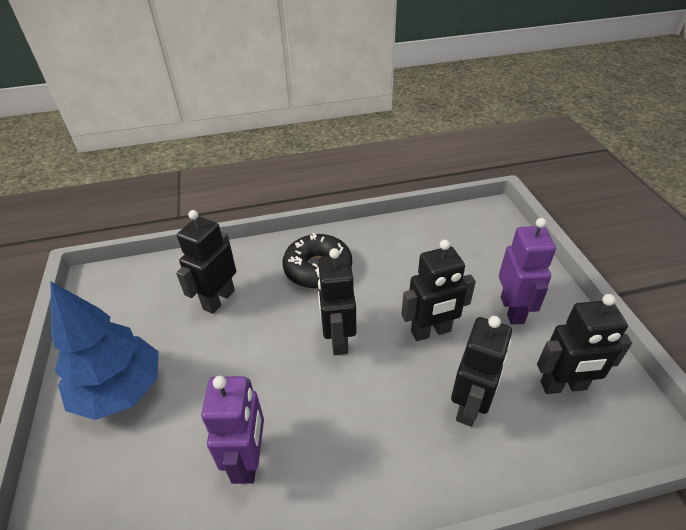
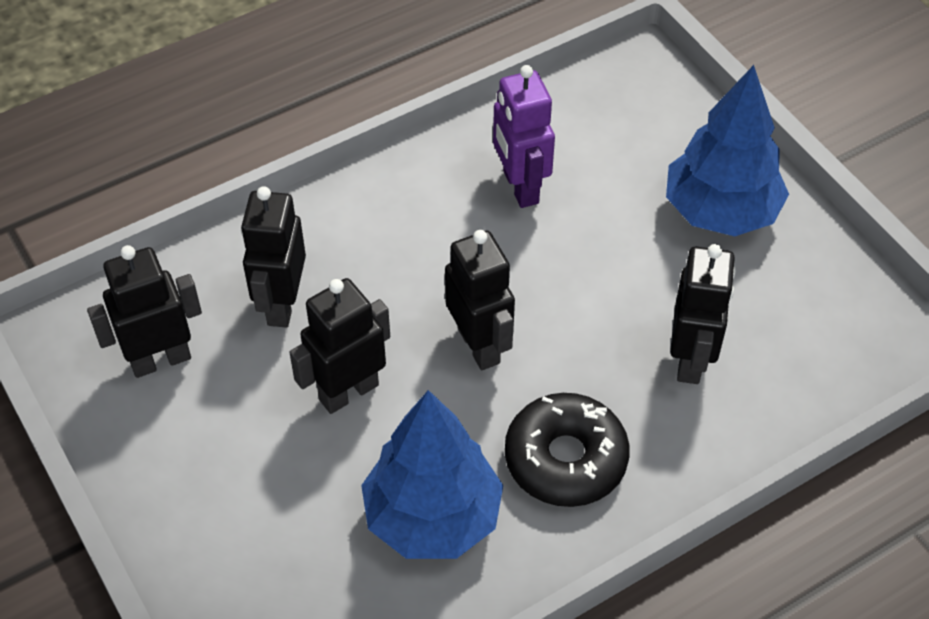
camera: 160 degrees right, 10 degrees up
purple robot [499,218,556,325] -> none
none -> blue tree [361,390,503,559]

